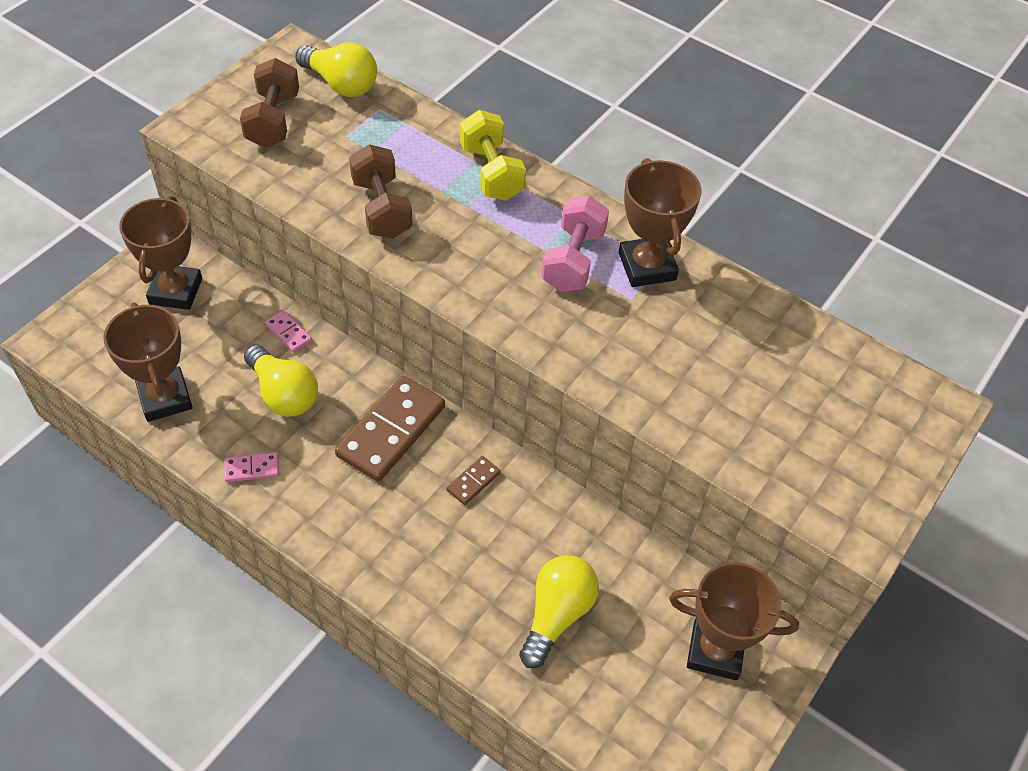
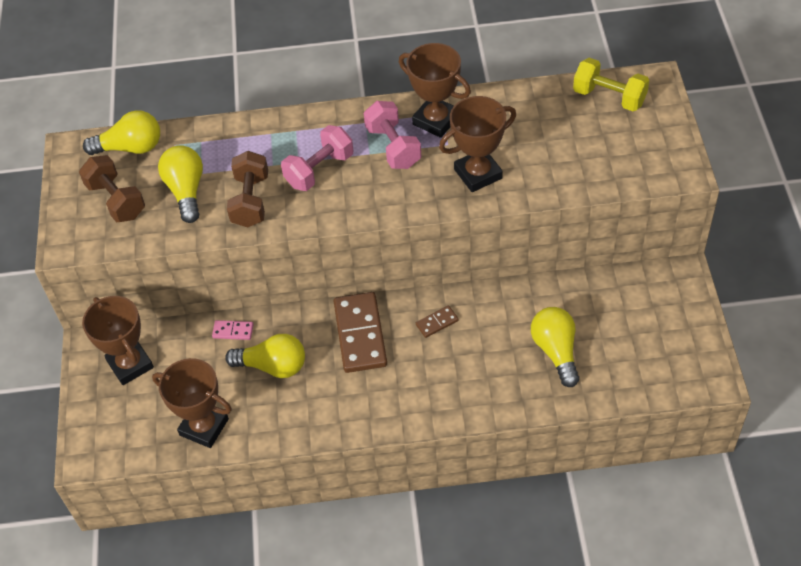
camera: 35 degrees left, 0 degrees up
pink domino [224,452,279,482] -> none
brown dumbbell [349,144,413,239] -> brown dumbbell turned 60 degrees clockwise [227,151,268,227]
brown domino [447,456,500,505] -> brown domino turned 60 degrees clockwise [416,306,459,338]
yellow dumbbell [460,110,526,201] -> yellow dumbbell moved to [573,58,649,111]
brown trophy [669,562,799,680] -> brown trophy moved to [439,96,516,192]
none -> yellow light bulb [158,145,203,223]
none -> pink dumbbell [281,125,353,191]

